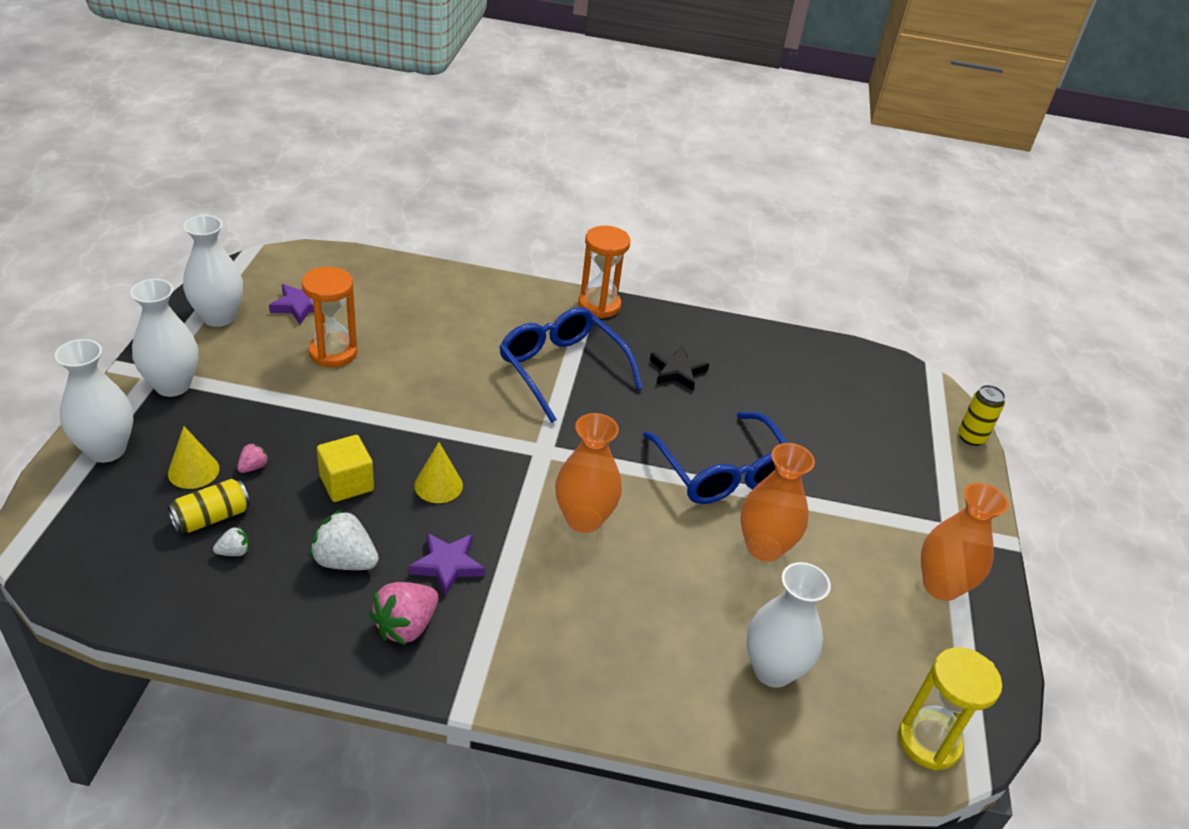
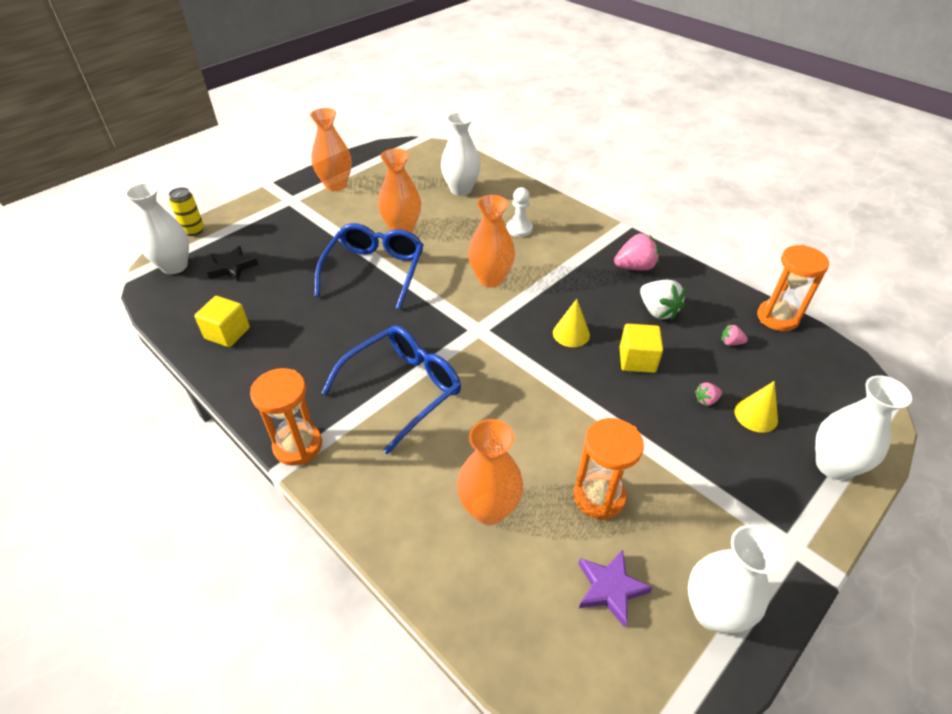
camera: 140 degrees left, 5 degrees up
white vase [130,279,198,397] -> white vase moved to [125,183,189,274]
yellow can [167,479,250,534] -> none
white strawberry [213,526,249,556] -> pink strawberry [721,324,748,346]
purple star [409,533,485,597] -> none
blue glasses [499,307,643,423] -> blue glasses turned 135 degrees counterclockwise [321,325,461,455]
black star [650,345,709,391] -> black star moved to [207,246,258,281]
yellow hourglass [898,647,1002,771] -> none
none -> yellow cube [194,296,250,347]
none -> orange vase [457,419,523,525]
none -> white pawn [506,187,533,237]
none -> orange hourglass [757,245,829,331]

